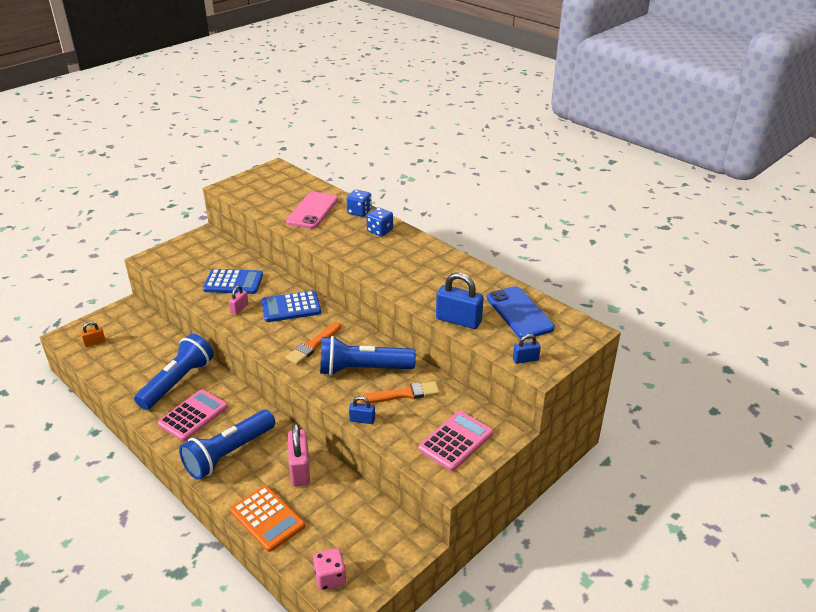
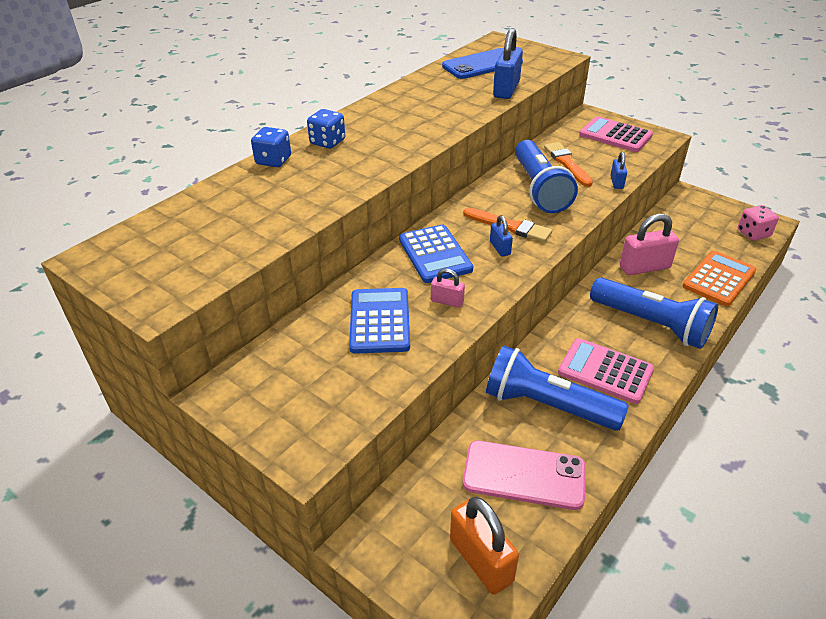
camera: 95 degrees left, 5 degrees up
orange padlock [81,322,105,347] -> orange padlock [450,497,519,595], size x1.88
pink phone [286,192,338,229] -> pink phone moved to [463,441,586,510]
blue padlock [513,334,541,364] -> blue padlock moved to [490,215,513,257]

